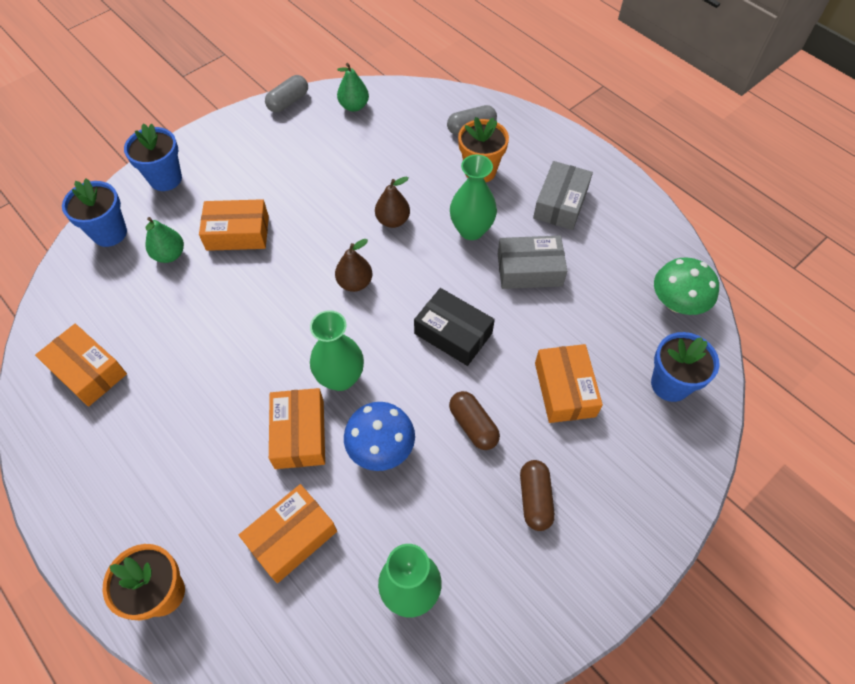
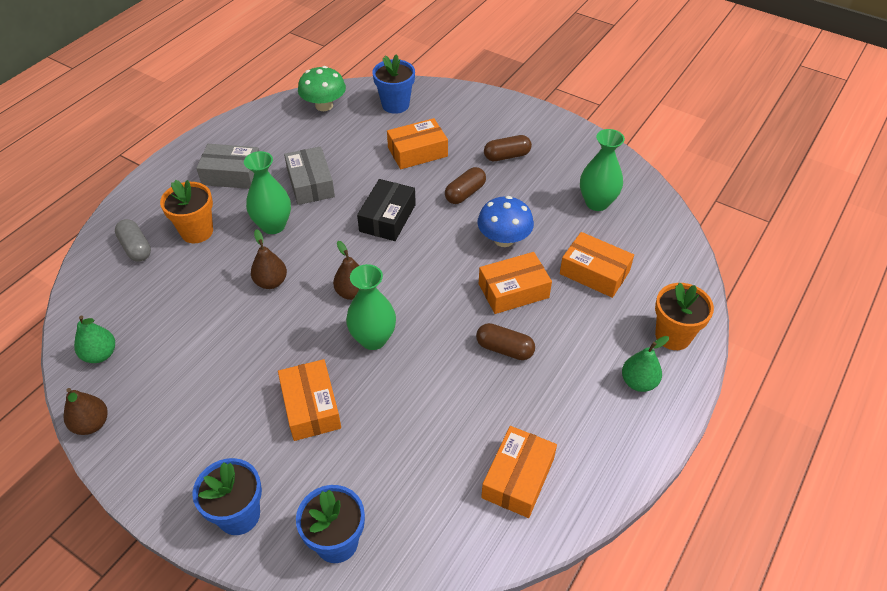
camera: 105 degrees left, 10 degrees down
green pear [145,217,184,263] -> green pear moved to [622,336,669,392]
grey capsule [265,75,308,113] -> brown pear [63,388,108,435]
green vase [310,310,364,391] -> green vase moved to [346,264,396,350]
none -> brown capsule [476,323,535,360]

